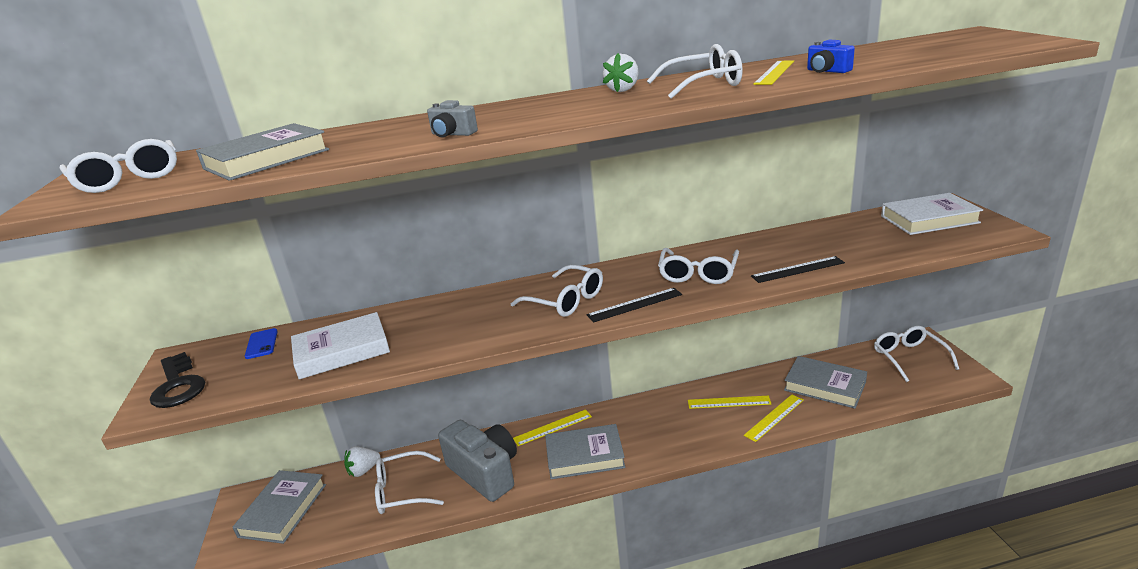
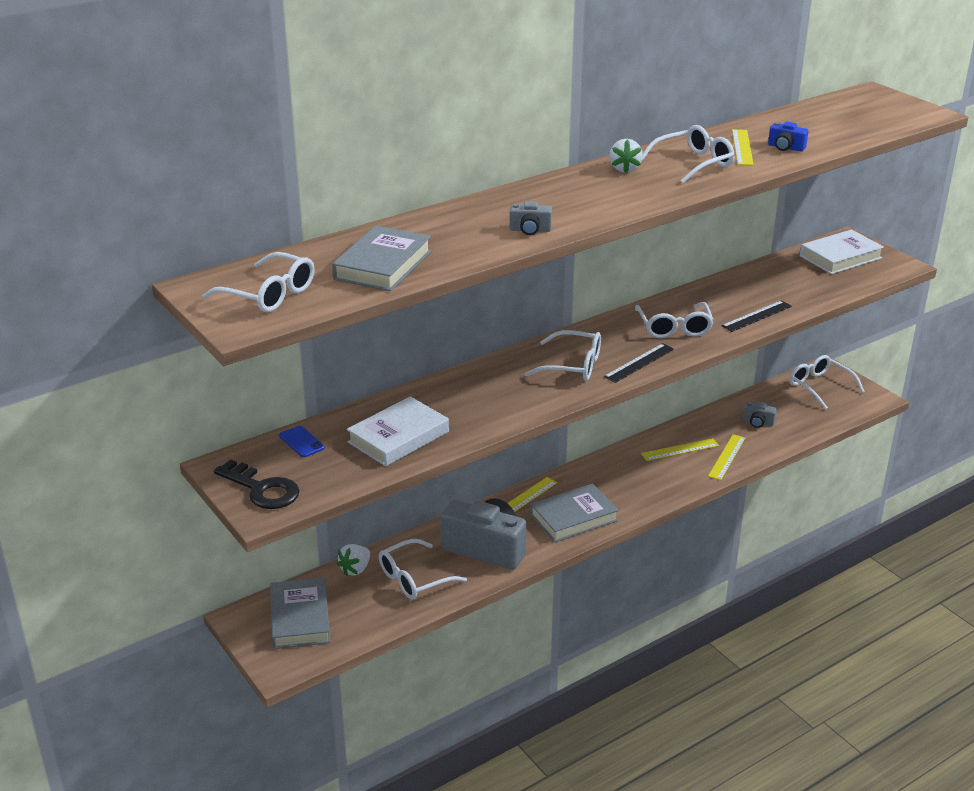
camera: 25 degrees left, 5 degrees up
grey book [784,356,867,409] -> grey camera [743,402,777,428]

